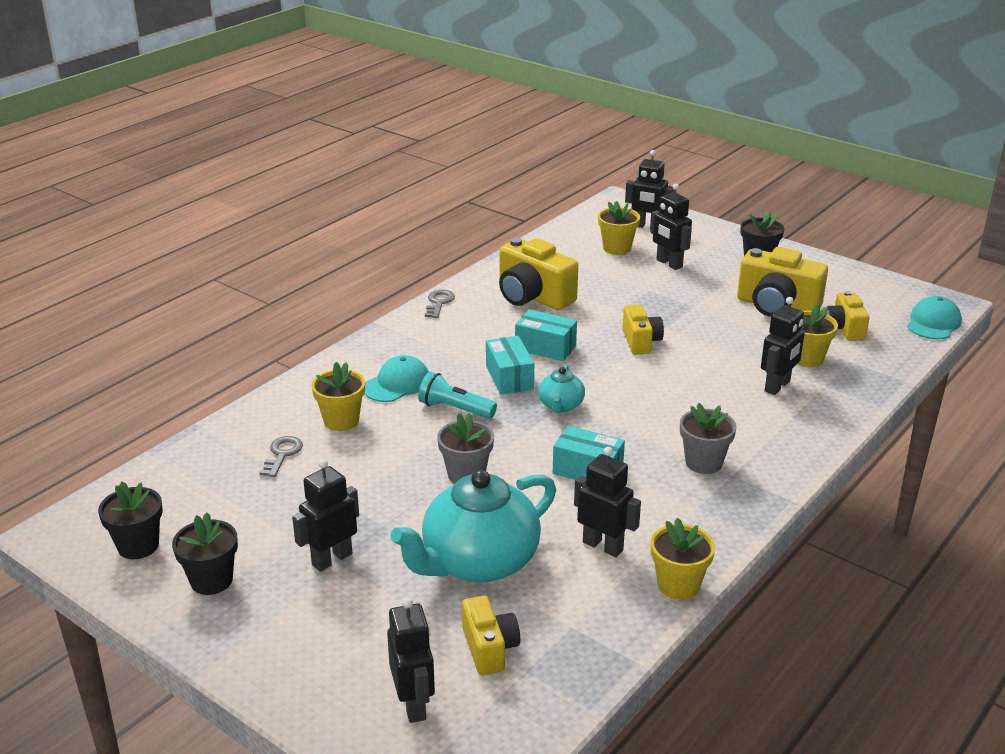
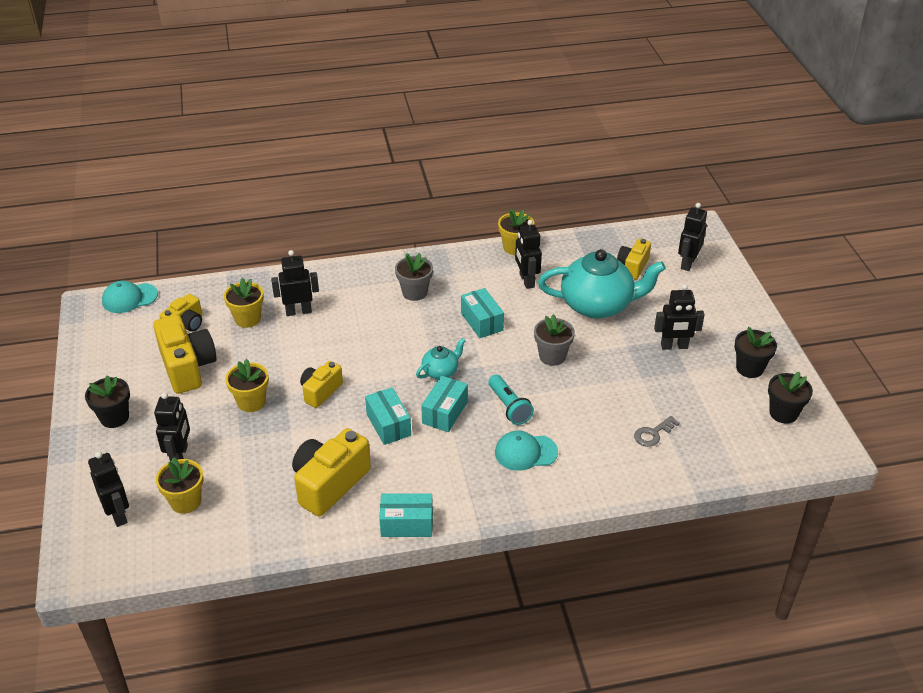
camera: 140 degrees left, 10 degrees up
yellow flower pot [311,362,365,431] -> yellow flower pot moved to [225,359,269,412]
grey key [425,289,455,318] -> turquoise box [379,493,433,537]
yellow camera [499,237,578,310] -> yellow camera turned 135 degrees counterclockwise [292,428,371,516]

